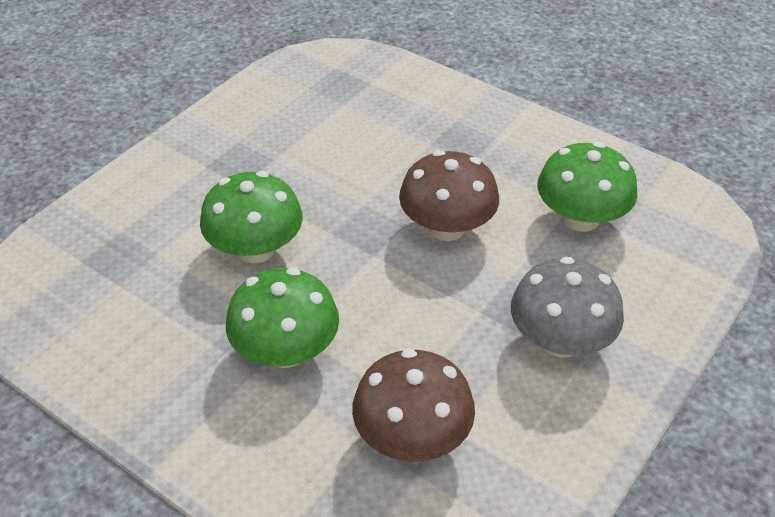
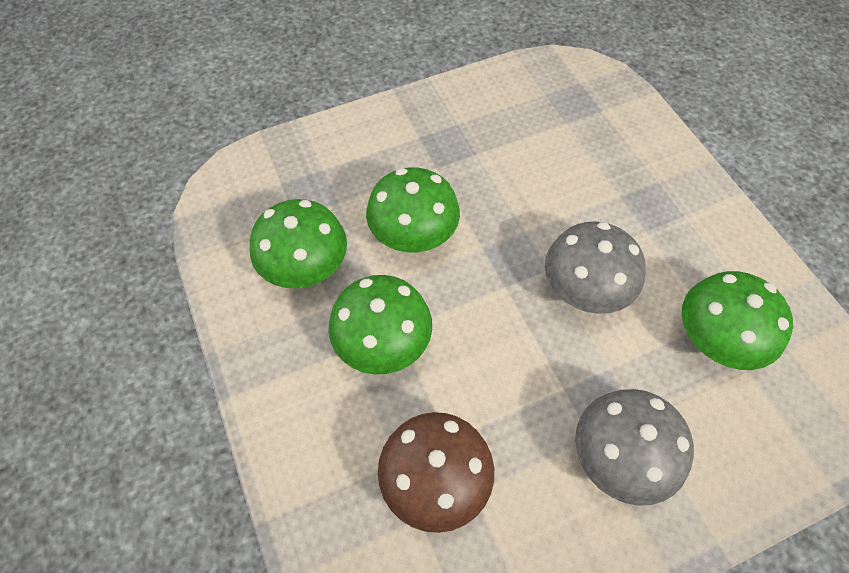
camera: 30 degrees right, 15 degrees up
brown mushroom [399,150,499,241] -> grey mushroom [545,222,645,314]
none -> green mushroom [250,199,347,288]

